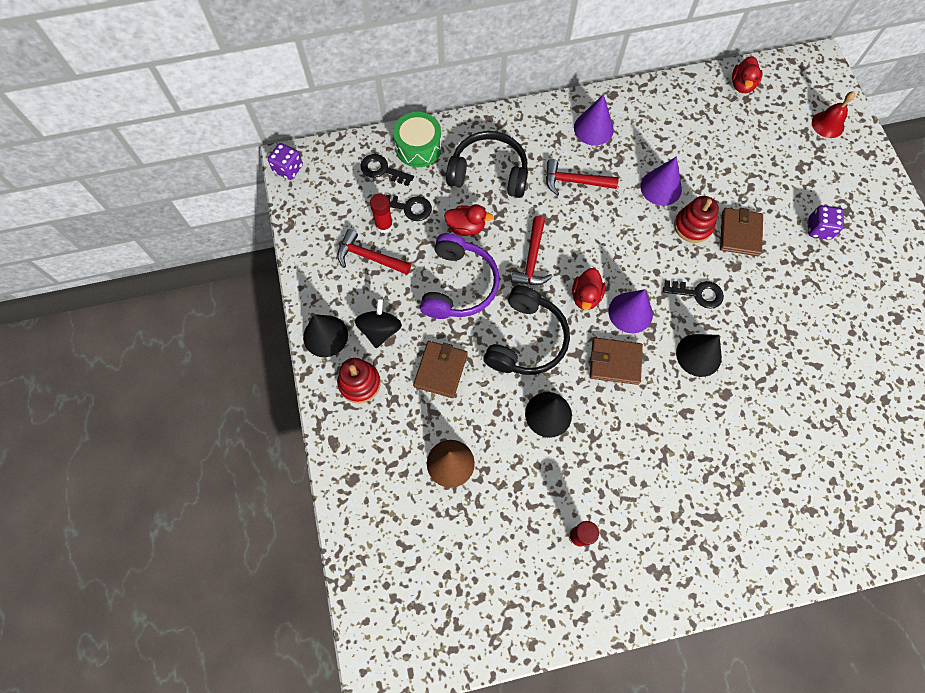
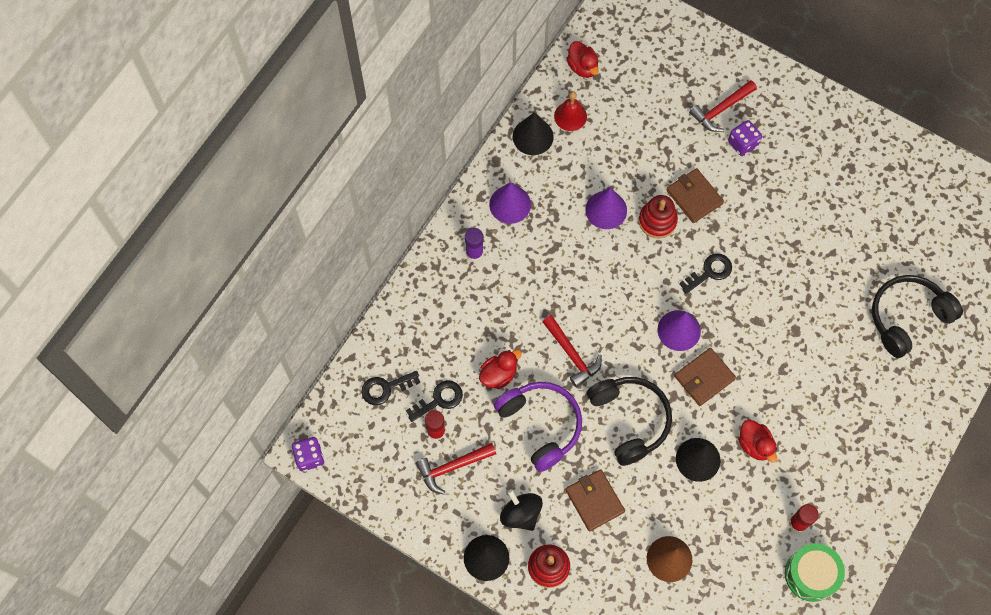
camera: 45 degrees left, 0 degrees up
green drum [393,112,442,167] -> green drum moved to [785,543,845,602]
black headphones [446,131,528,198] -> black headphones moved to [872,275,963,358]
red hammer [546,159,619,195] -> red hammer moved to [689,80,757,132]
red duck [572,268,606,311] -> red duck moved to [738,420,777,463]
black cone [676,334,722,377] -> black cone moved to [513,112,554,155]
red bell [812,91,855,138] -> red bell moved to [554,91,587,131]
none -> purple glue stick [465,228,483,262]

